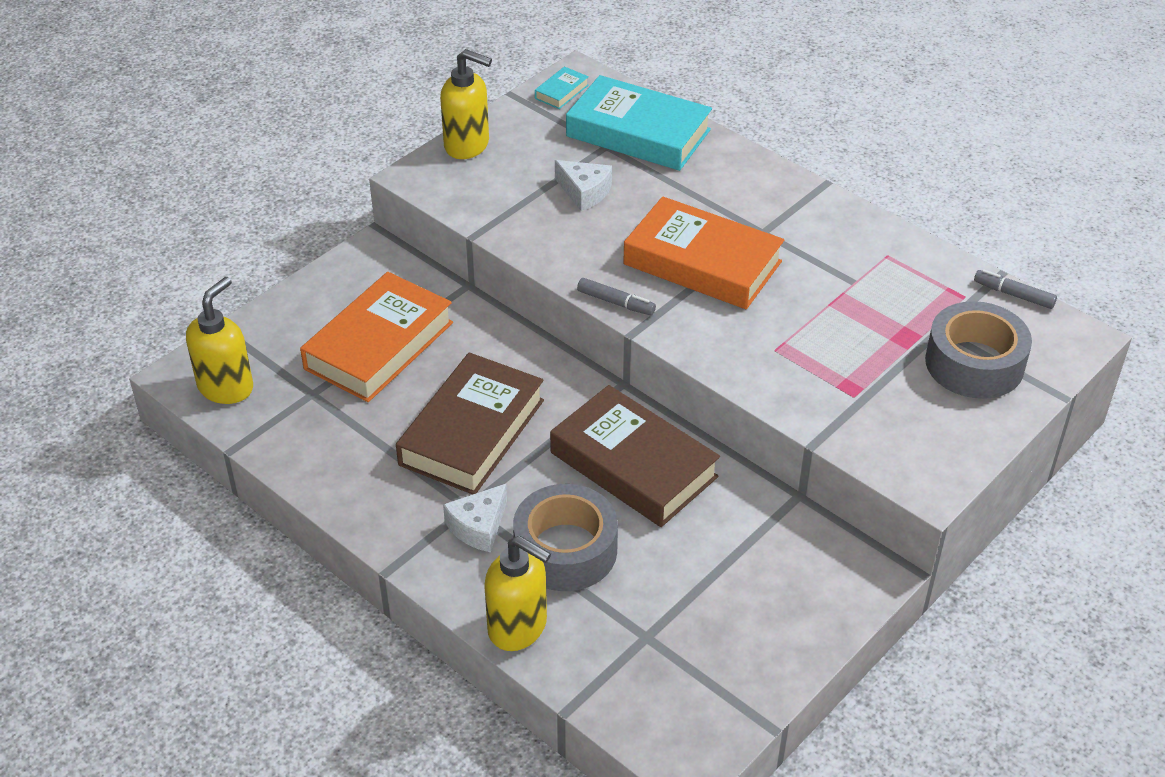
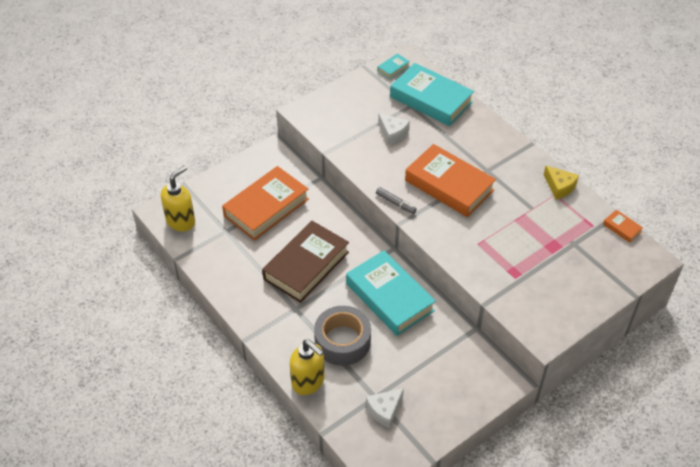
camera: 10 degrees right, 5 degrees up
yellow soap dispenser [440,49,492,159] -> none
white cheese [443,484,507,552] -> white cheese moved to [366,388,404,428]
brown book [550,385,720,527] -> turquoise book [346,250,436,336]
grey tape [925,301,1032,399] -> none
grey marker [974,269,1057,309] -> orange book [603,210,643,243]
none -> yellow cheese [544,166,579,200]

